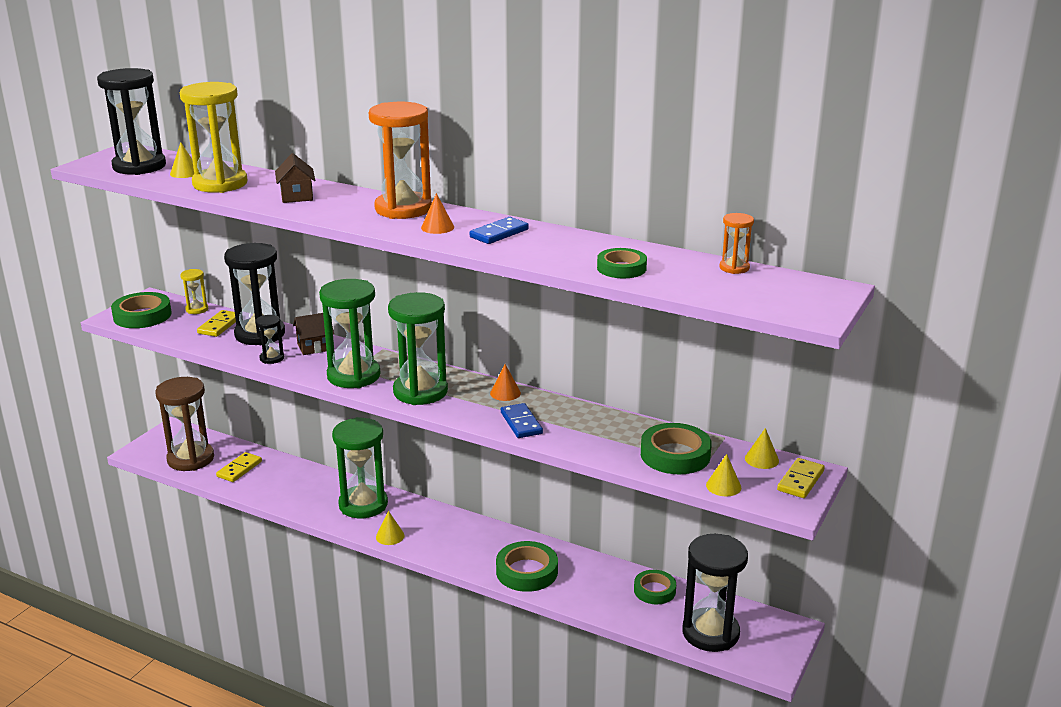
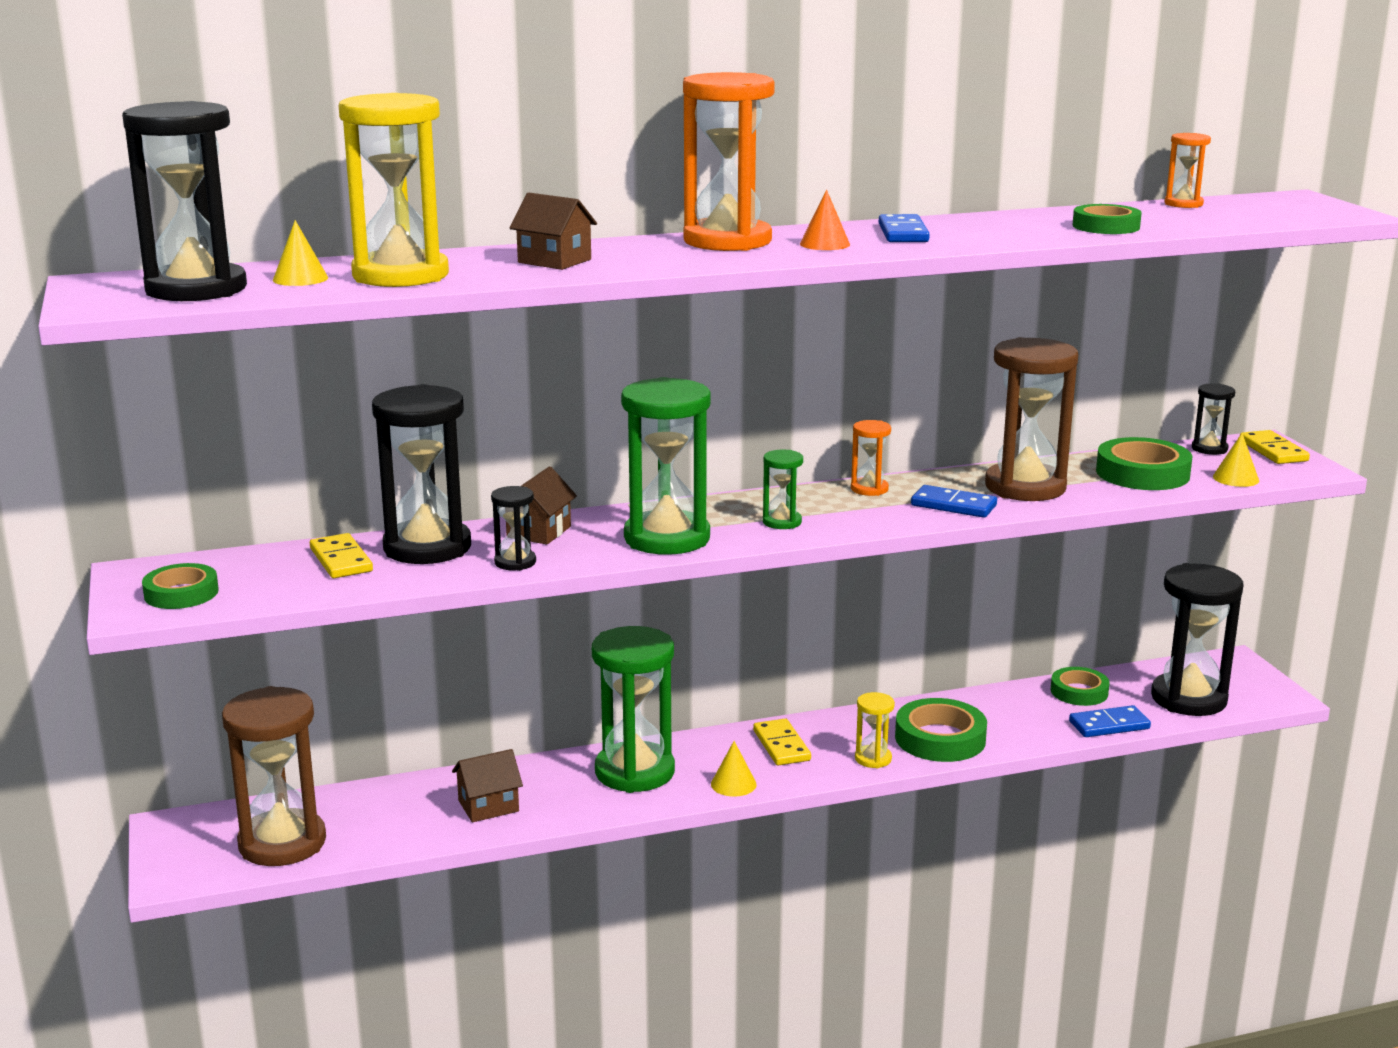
camera: 45 degrees left, 5 degrees down
green tape [111,292,172,328] -> green tape [142,563,219,609], size x0.66
yellow hourglass [180,269,208,314] -> yellow hourglass moved to [855,692,895,768]
yellow domino [216,452,262,482] -> yellow domino moved to [753,719,811,766]
green hourglass [388,292,448,405] -> green hourglass [763,450,803,529], size x0.47
orange cone [490,364,521,401] -> orange hourglass [851,420,891,496]
yellow cone [745,428,779,469] -> black hourglass [1192,384,1235,455]
none -> brown house [452,749,523,822]
none -> brown hourglass [985,337,1078,501]
none -> blue domino [1069,705,1151,737]

